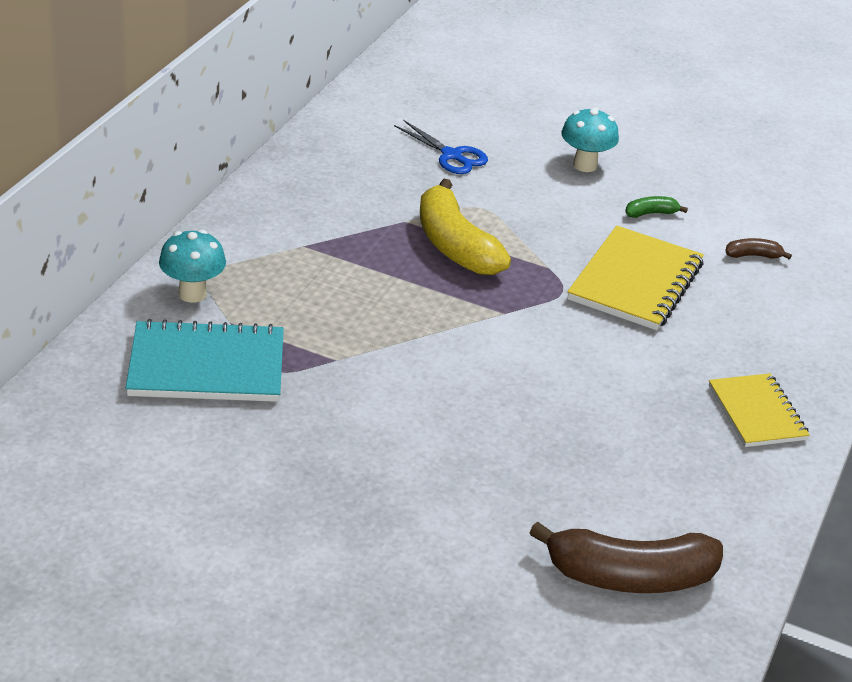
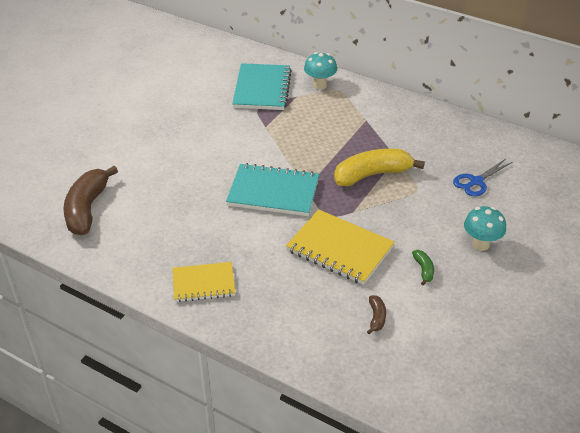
camera: 100 degrees right, 5 degrees up
none -> turquoise notebook [226,163,319,216]

